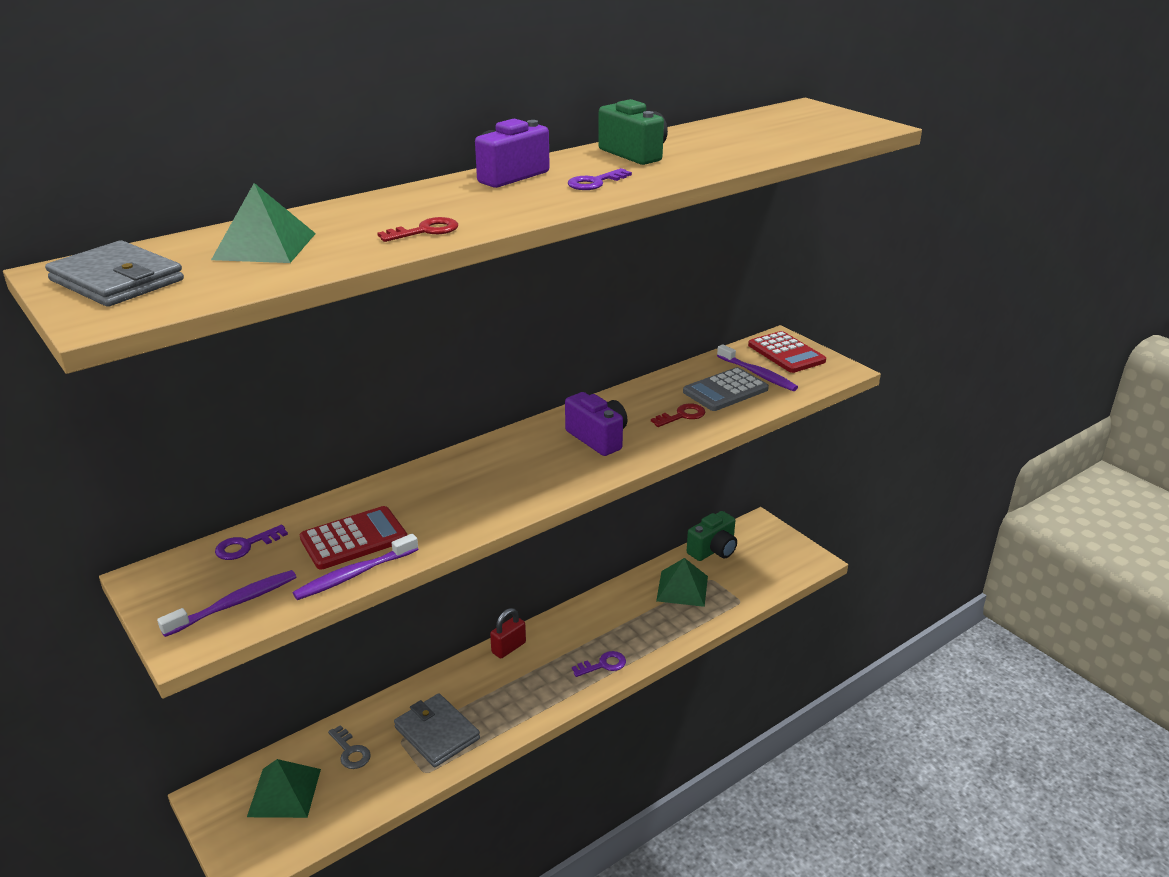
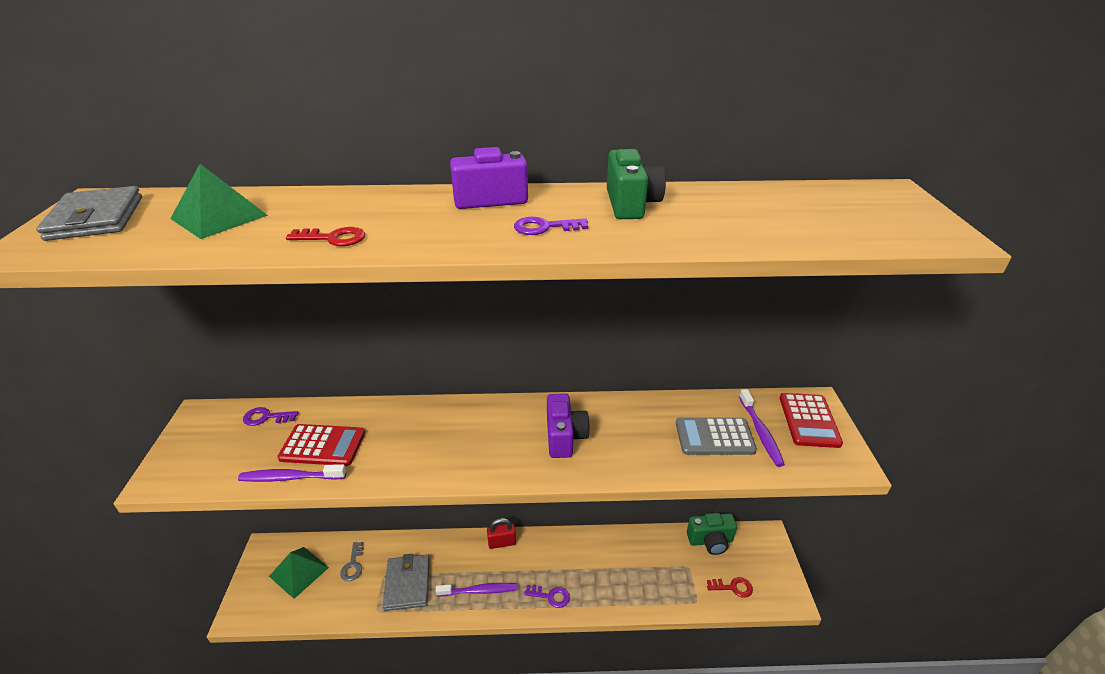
camera: 35 degrees right, 5 degrees up
purple toothbrush [157,570,296,637] -> purple toothbrush moved to [436,583,518,597]
red key [651,403,705,427] -> red key moved to [707,577,753,598]
green pyramid [656,558,708,607] -> none

